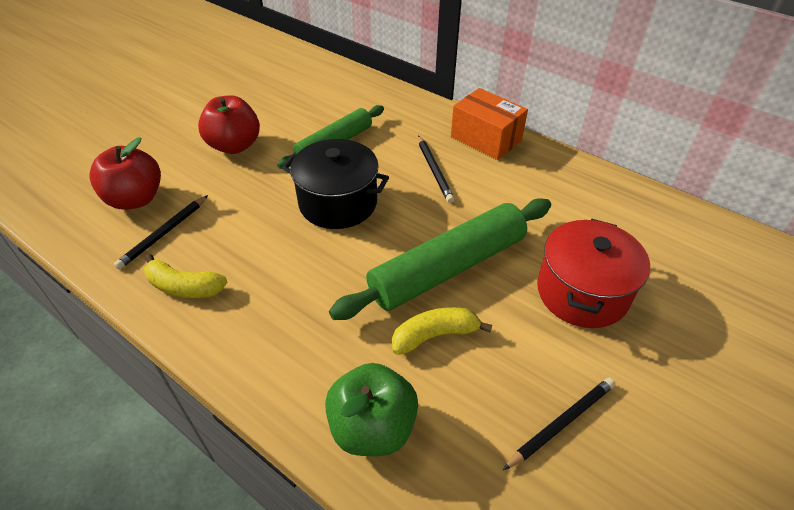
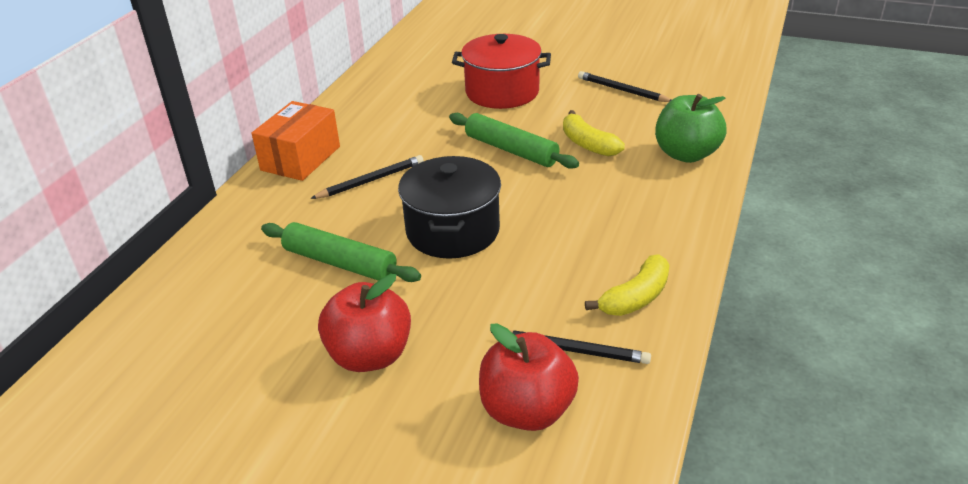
camera: 105 degrees left, 10 degrees down
yellow banana [144,253,227,298] -> yellow banana turned 45 degrees clockwise [585,254,670,316]
green rolling pin [329,198,551,320] -> green rolling pin [449,113,579,169], size x0.64

